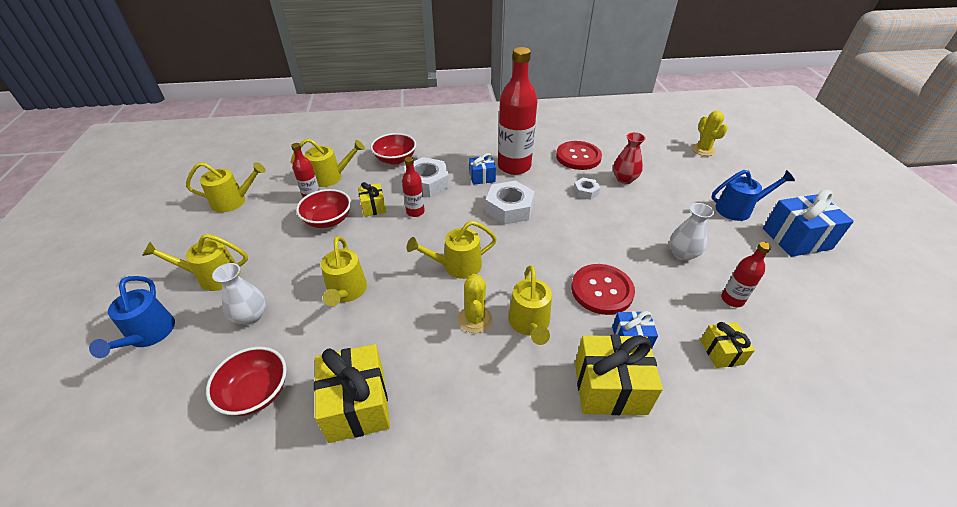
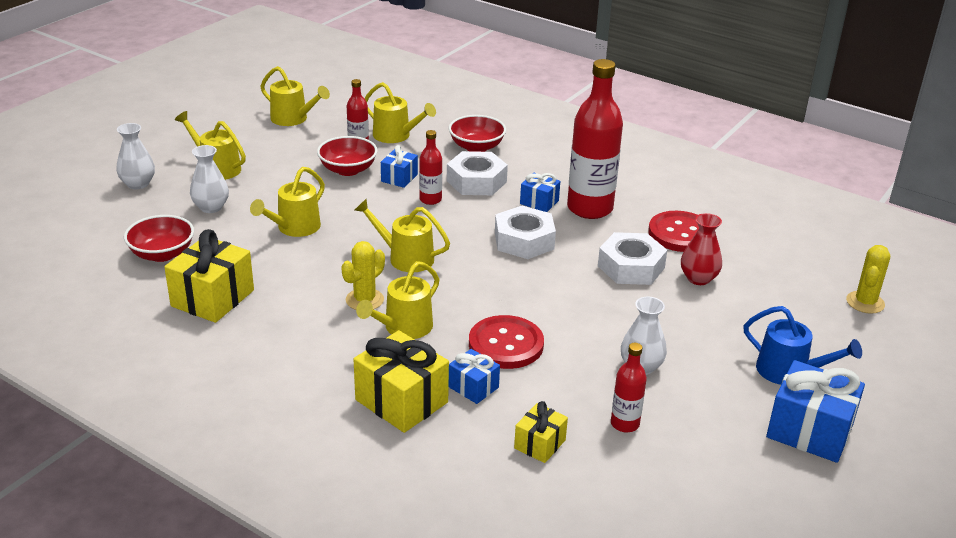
camera: 40 degrees right, 10 degrees down
blue watering can [89,276,175,358] -> white vase [116,123,155,190]
yellow gift [358,182,386,217] -> blue gift [381,145,418,188]
white nut [573,178,600,200] -> white nut [598,232,667,285], size x1.87

